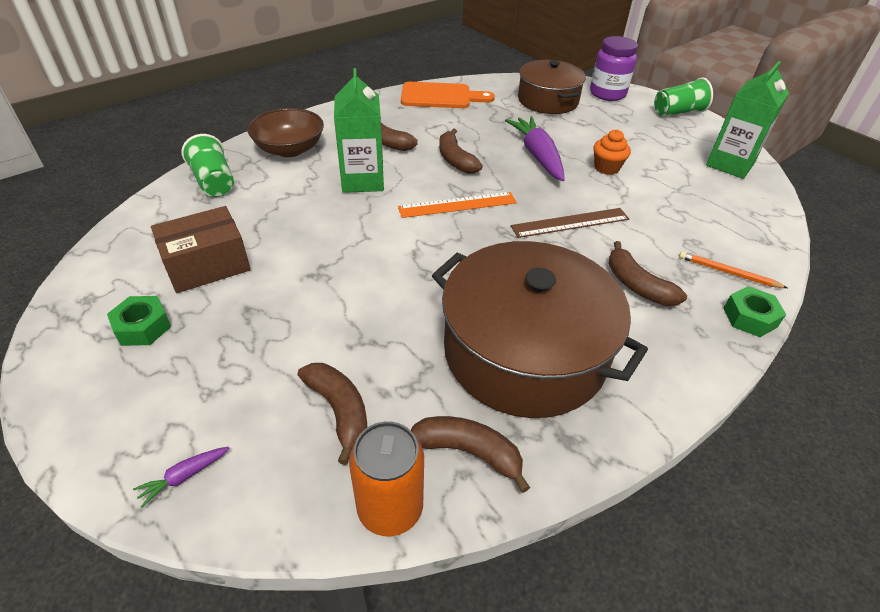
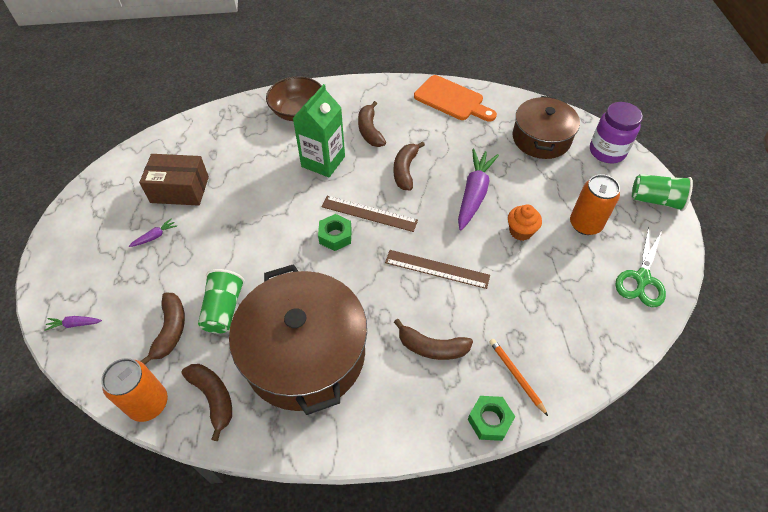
camera: 35 degrees right, 10 degrees up
green nut [107,296,171,346] -> green nut moved to [318,214,352,251]
green cup [181,134,234,197] -> green cup moved to [198,269,245,334]
orange ruler [398,192,517,218] -> brown ruler [321,196,418,232]
brown banana [609,241,687,306] -> brown banana turned 75 degrees counterclockwise [394,319,473,360]
green carton [706,61,789,179] -> green scissors [615,226,666,307]
none -> purple carrot [129,218,177,247]
none -> orange can [570,174,620,235]

